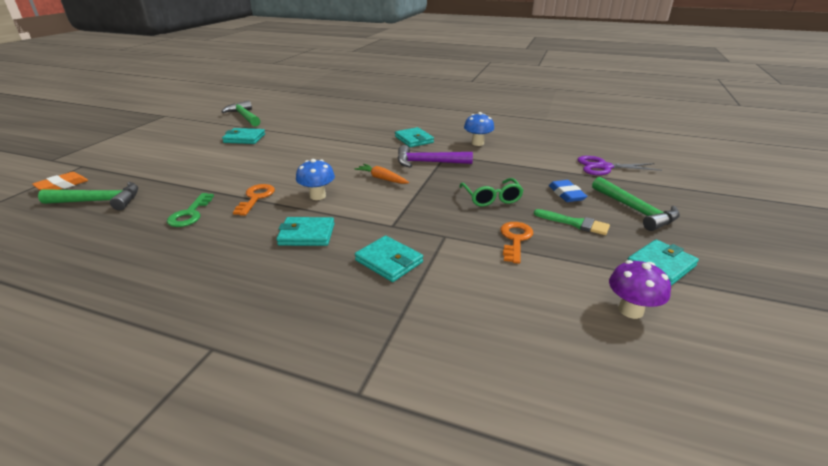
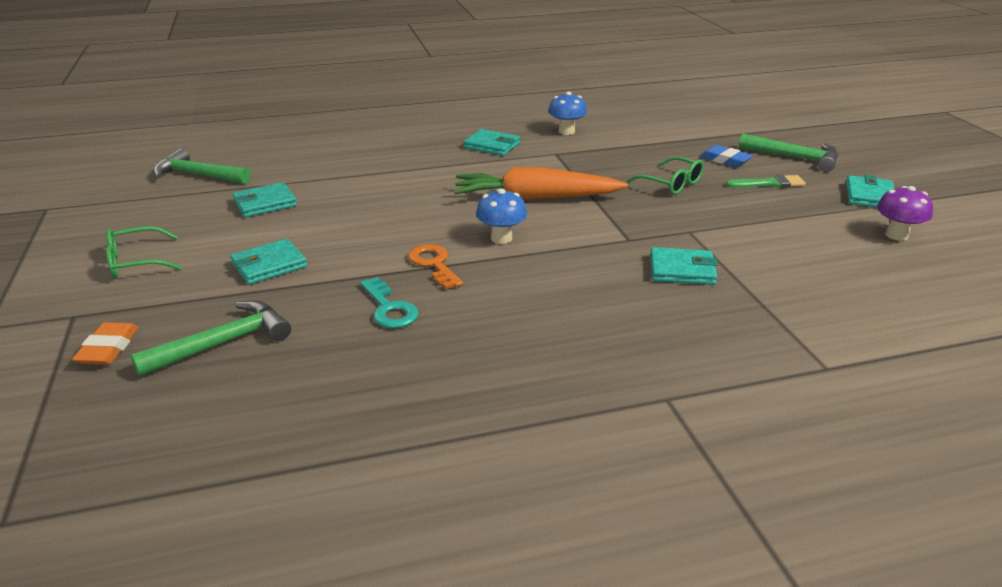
camera: 35 degrees left, 0 degrees up
green key [167,193,214,227] -> turquoise key [360,277,419,328]
turquoise wallet [276,217,335,246] -> turquoise wallet moved to [230,239,307,285]
orange carrot [355,164,409,184] -> orange carrot [454,167,628,200], size x2.06
purple hammer [397,145,473,168] -> none
orange key [500,222,533,264] -> none
purple scissors [577,156,662,175] -> none
none -> green glasses [106,226,182,278]

